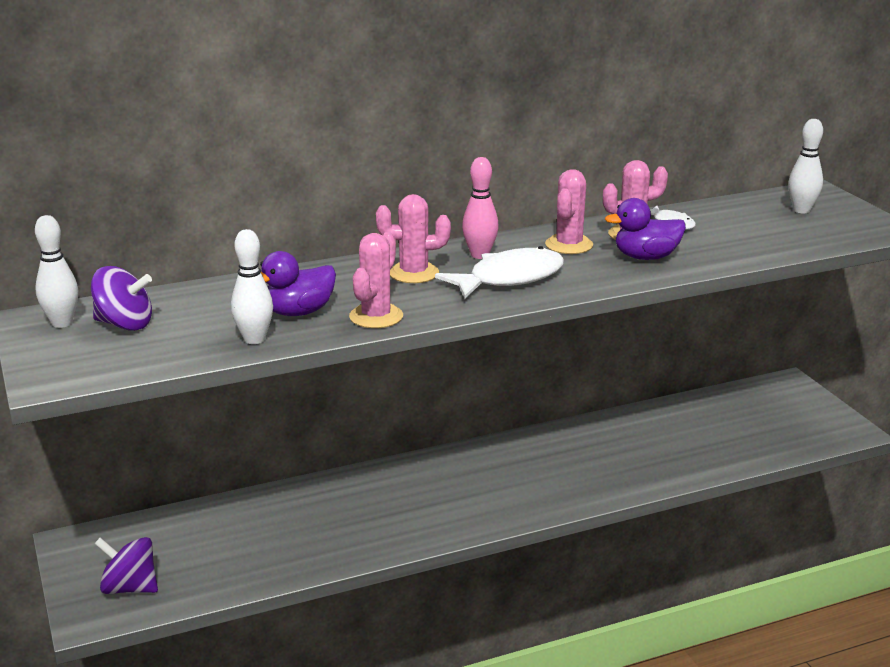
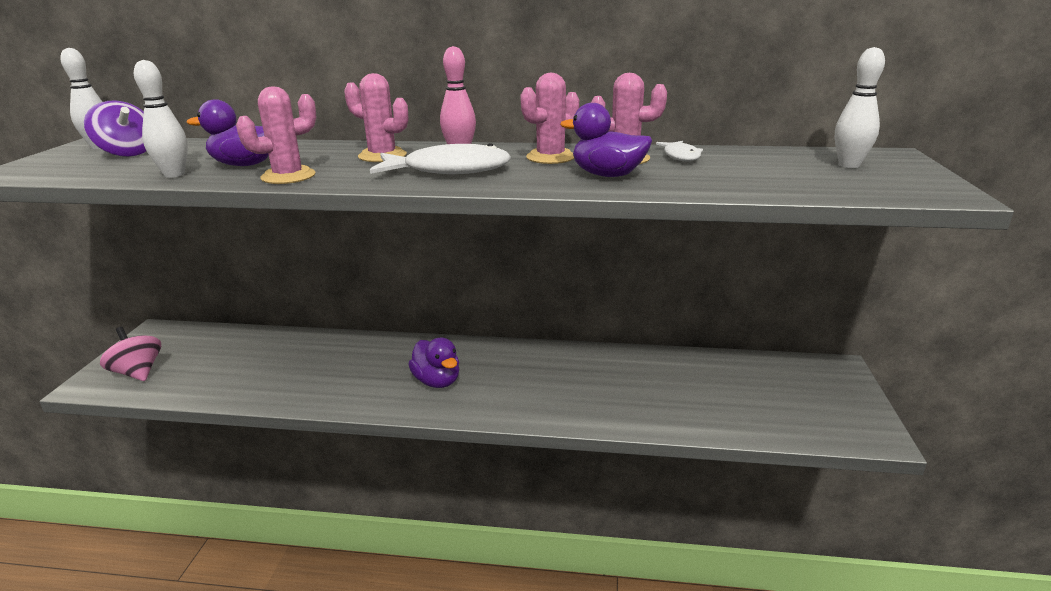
camera: 30 degrees right, 0 degrees up
purple spinning top [94,537,158,594] -> pink spinning top [100,327,161,381]
none -> purple duck [408,338,459,388]

